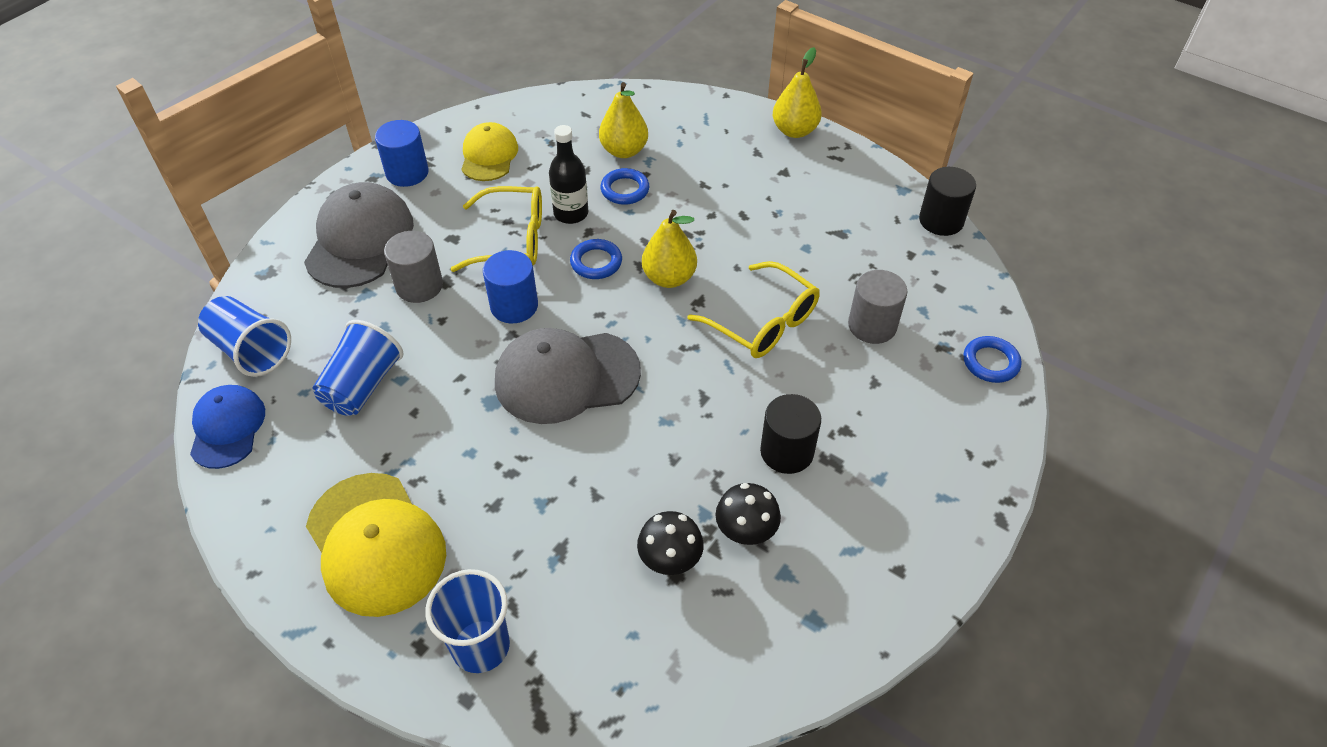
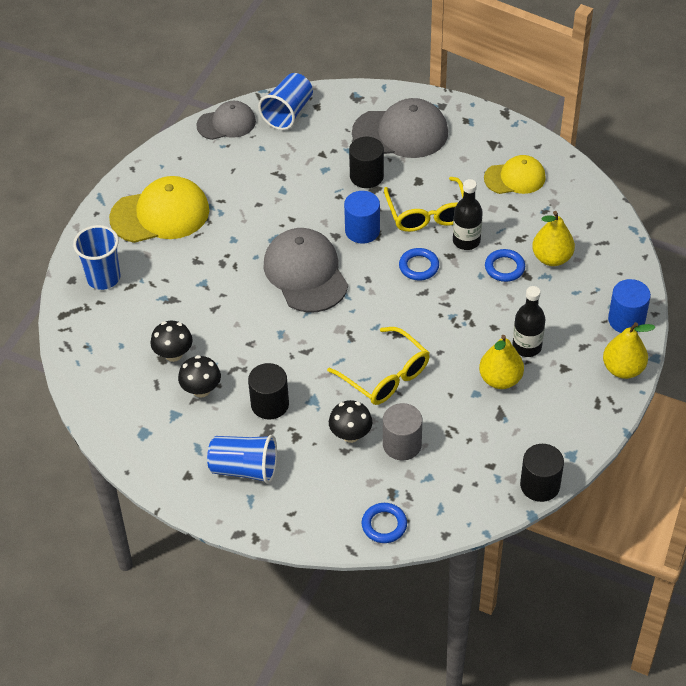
camera: 80 degrees right, 0 degrees up
blue cap [190,385,265,469] -> grey cap [196,101,256,140]
yellow cap [306,473,446,617] -> yellow cap turned 150 degrees counterclockwise [109,176,209,243]
blue cup [312,320,404,416] -> blue cup moved to [207,435,277,484]
blue cylinder [375,120,429,187] -> blue cylinder moved to [608,279,651,333]
grey cylinder [384,231,443,303] -> black cylinder [349,137,384,188]
yellow pear [642,210,697,288] -> yellow pear moved to [479,335,524,389]
yellow glasses [688,261,820,358] -> yellow glasses turned 75 degrees counterclockwise [327,327,430,405]
none -> black mushroom [329,400,372,443]
none -> black bottle [513,286,545,357]

